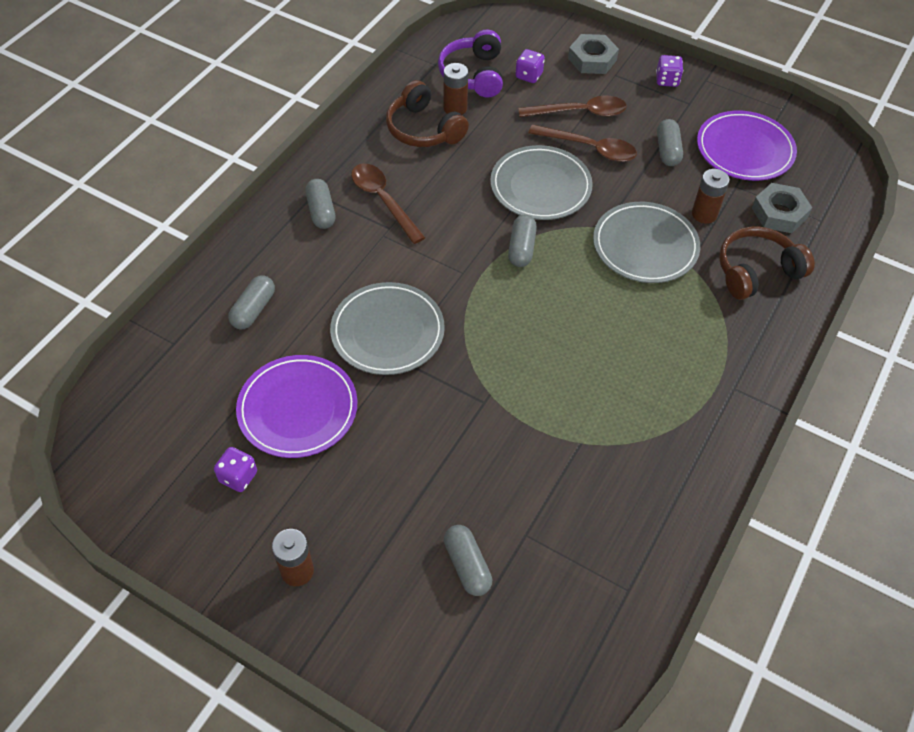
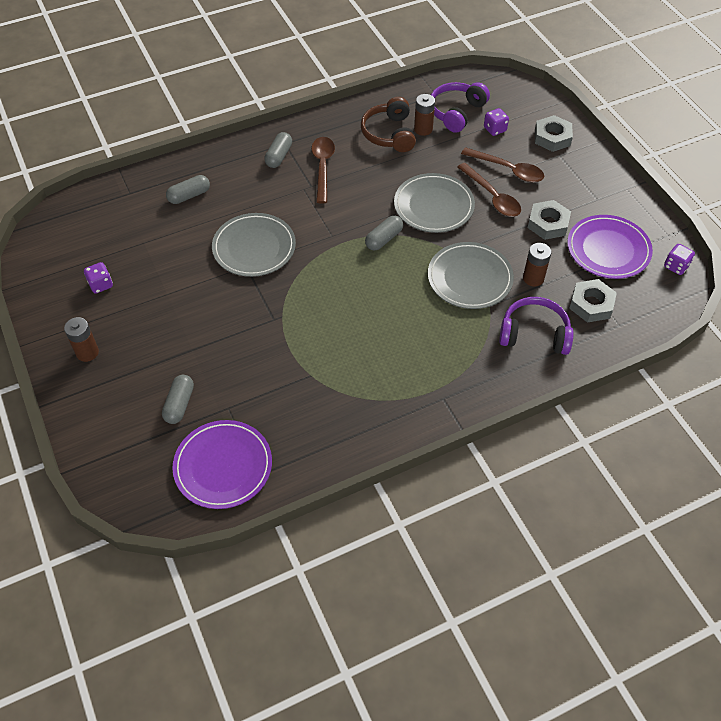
camera: 35 degrees right, 0 degrees up
purple plate [236,355,358,458] -> purple plate moved to [172,420,272,509]
purple dice [656,55,683,87] -> purple dice moved to [664,244,695,275]
grey capsule [657,119,683,166] -> grey nut [528,200,571,240]
brown headphones [719,227,815,300] -> purple headphones [499,297,574,355]

